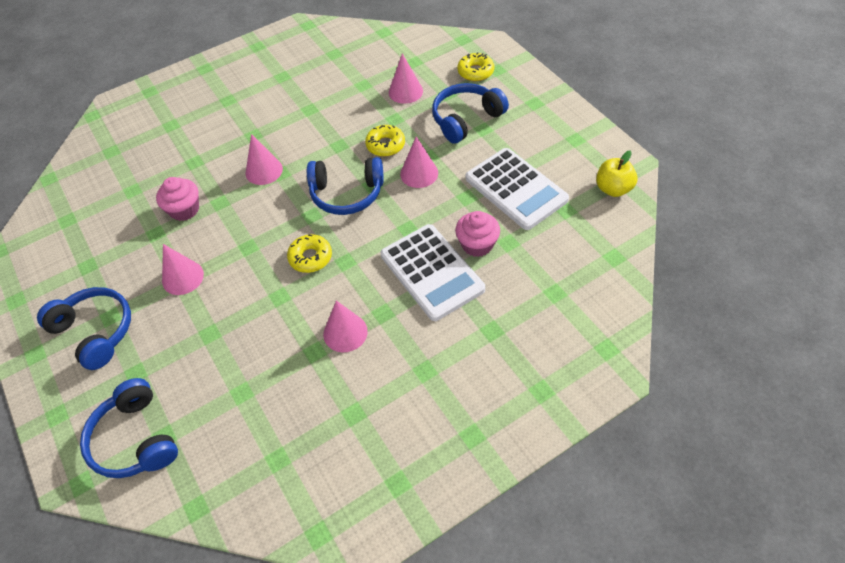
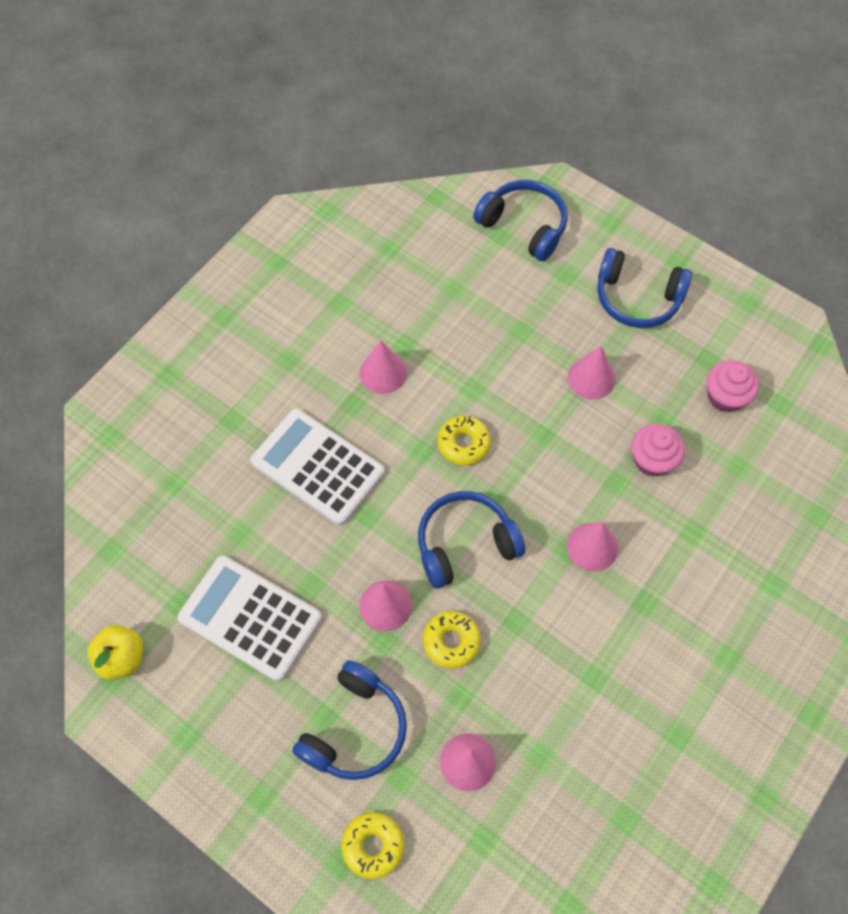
camera: 155 degrees right, 10 degrees up
pink cupcake [455,211,500,257] -> pink cupcake moved to [707,360,759,412]

